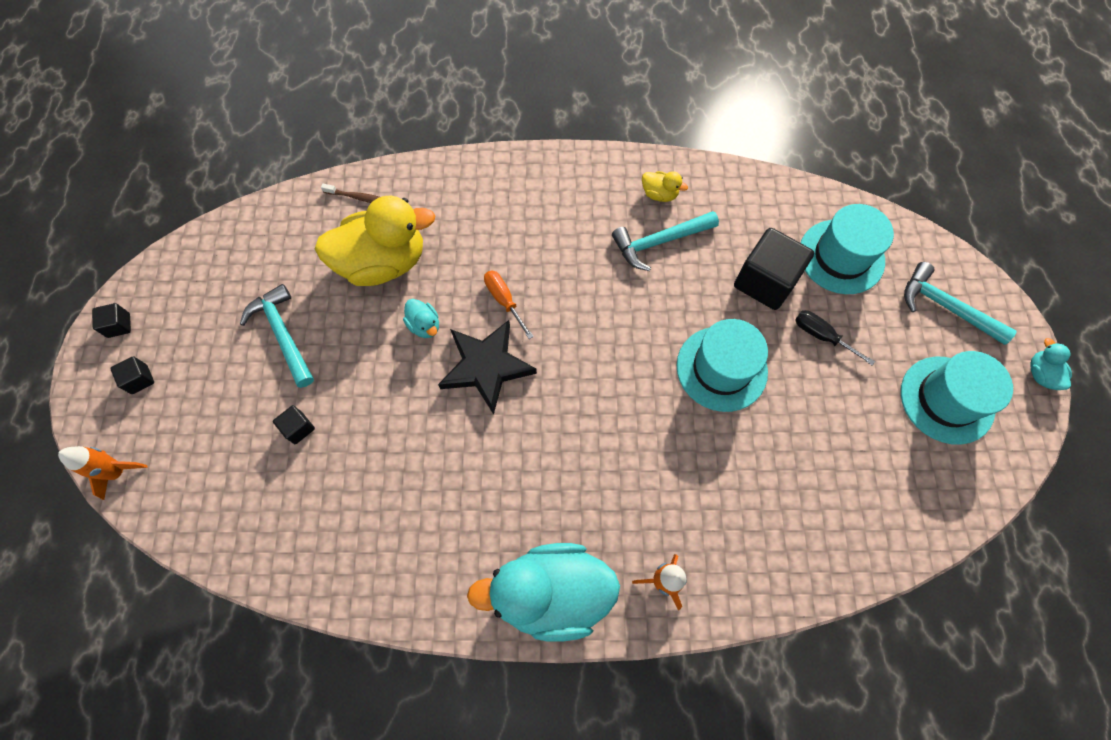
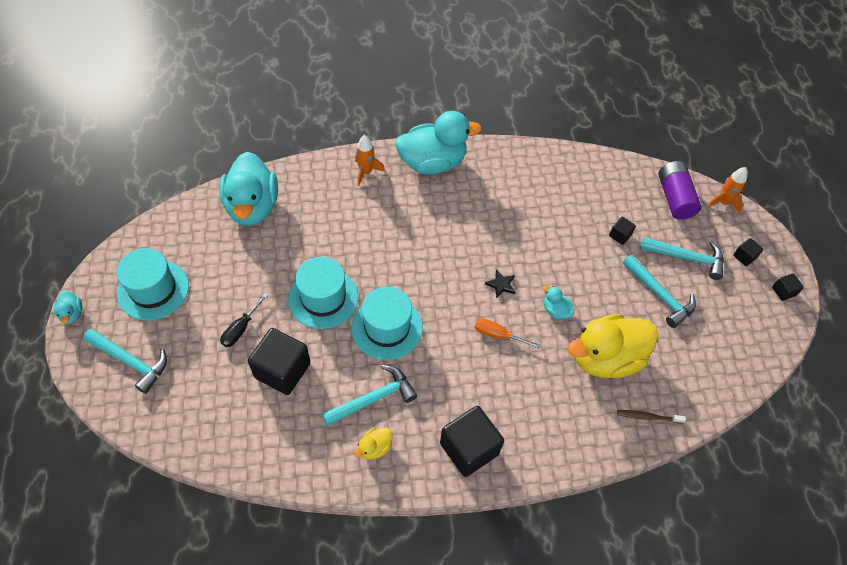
camera: 170 degrees right, 10 degrees down
black star [438,320,537,415] -> black star [485,269,516,299], size x0.44
orange screwdriver [484,271,534,339] -> orange screwdriver turned 150 degrees clockwise [475,318,541,349]
yellow duck [642,171,688,202] -> yellow duck turned 60 degrees counterclockwise [354,428,392,460]
black screwdriver [795,310,875,366] -> black screwdriver turned 90 degrees clockwise [220,293,268,347]
turquoise hat [801,204,894,294] -> turquoise hat moved to [352,286,423,360]
none -> turquoise duck [219,152,278,226]
none -> black cube [440,406,504,477]
none -> turquoise hammer [641,237,724,280]
none -> purple battery [658,161,702,220]

